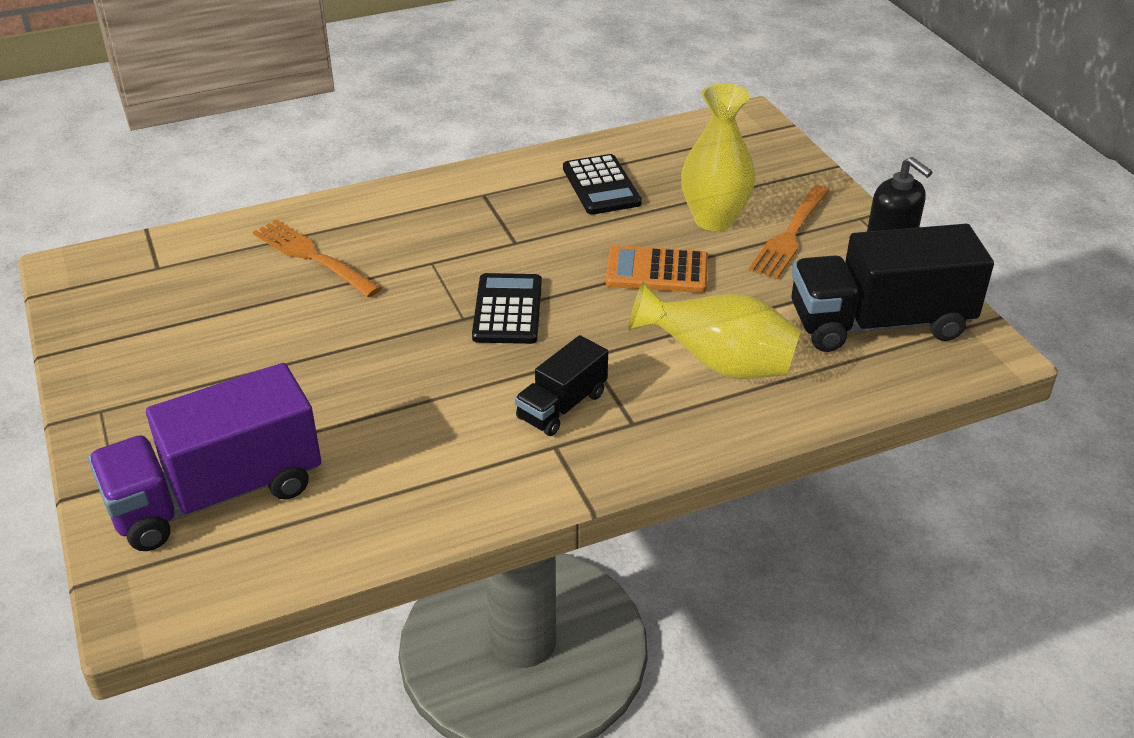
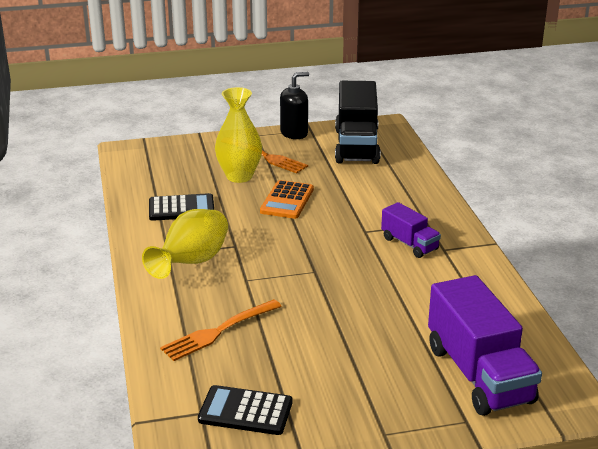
camera: 80 degrees left, 10 degrees down
black calculator [472,273,542,344] -> black calculator moved to [198,385,292,435]
black truck [515,335,608,436] -> purple truck [381,202,441,258]
yellow vase [628,281,801,379] -> yellow vase moved to [142,209,228,279]

